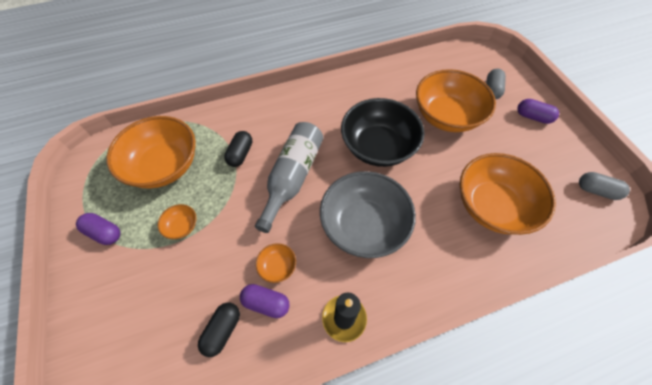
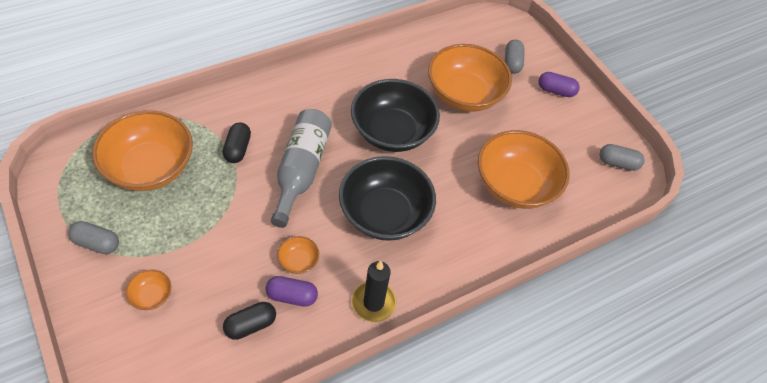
camera: 15 degrees left, 5 degrees down
purple capsule [76,213,120,245] -> grey capsule [68,221,119,254]
orange bowl [158,204,196,239] -> orange bowl moved to [125,269,171,310]
black capsule [198,303,240,357] -> black capsule turned 45 degrees clockwise [223,302,276,340]
grey bowl [320,171,416,258] -> black bowl [339,156,436,241]

